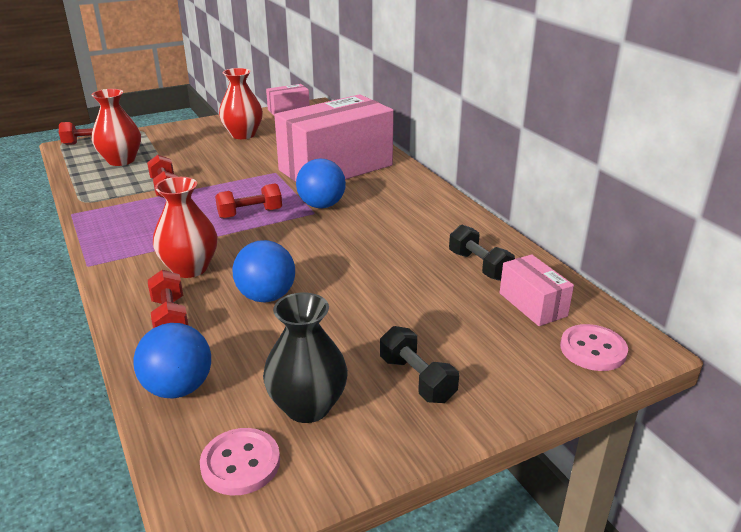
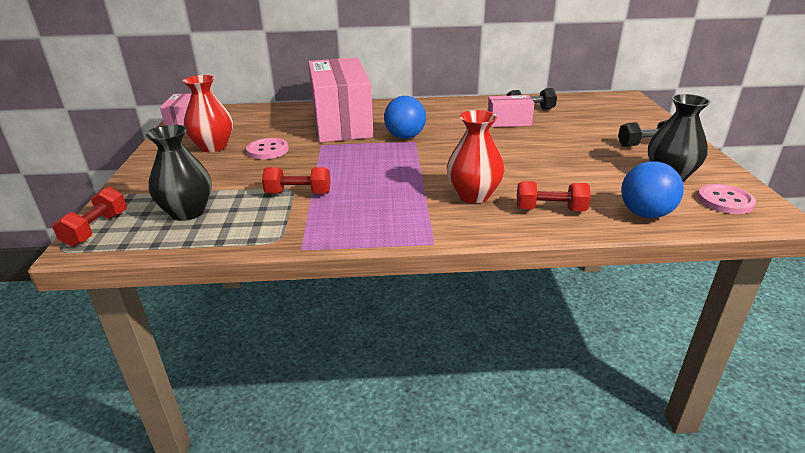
camera: 65 degrees left, 0 degrees up
red vase [92,89,141,166] -> black vase [146,125,212,221]
red dumbbell [215,183,282,219] -> none
blue ball [232,240,295,302] -> none
pink box [500,254,574,326] -> pink box moved to [488,95,534,127]
pink button [560,324,628,371] -> pink button moved to [246,138,289,159]

